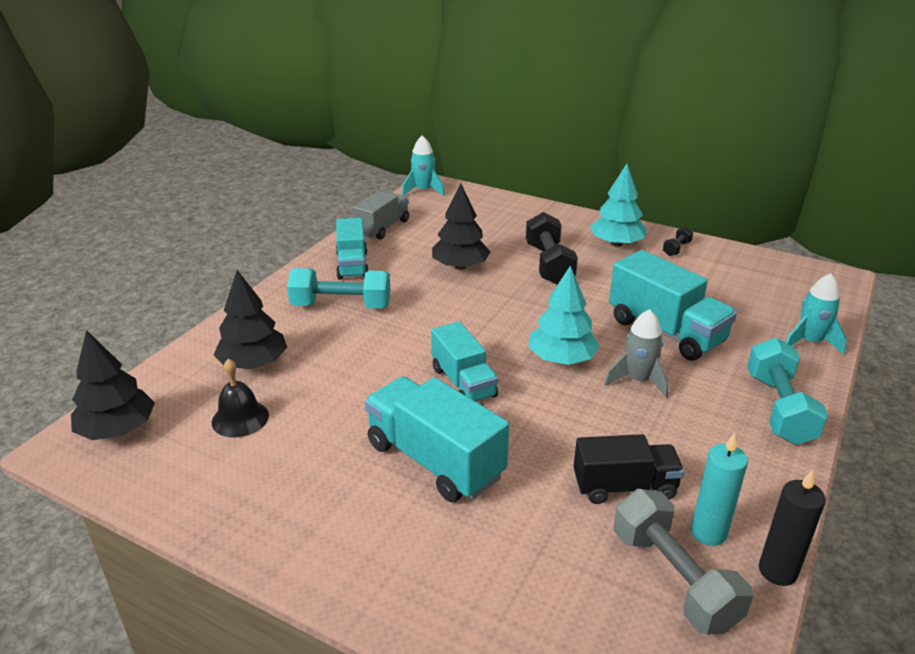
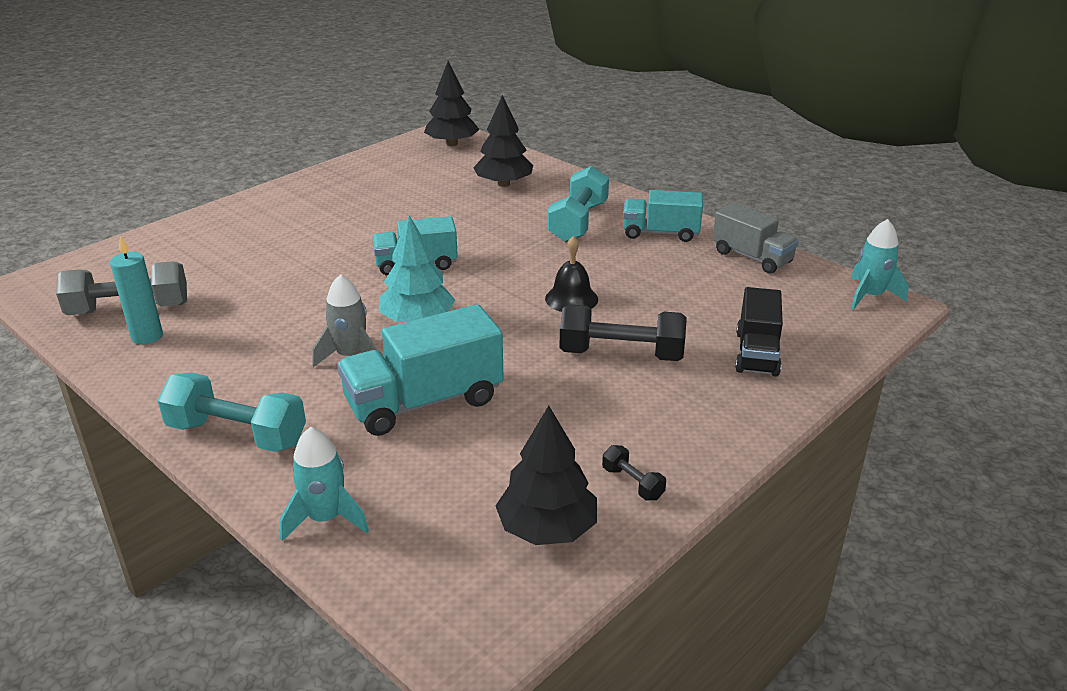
camera: 105 degrees right, 0 degrees up
black bell [212,358,269,438] -> black bell moved to [545,236,598,312]
turquoise truck [365,376,509,502] -> none
black tree [432,183,491,270] -> black tree moved to [496,405,597,545]
black truck [574,434,684,504] -> black truck moved to [735,287,783,377]
turquoise tree [590,164,647,247] -> none
black candle [759,470,826,586] -> none

